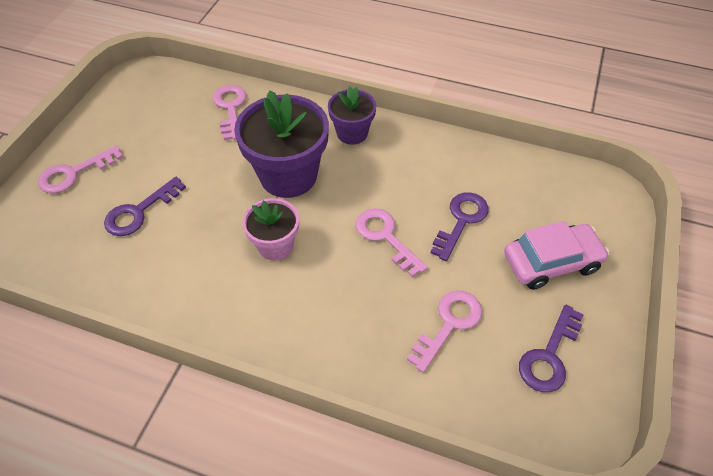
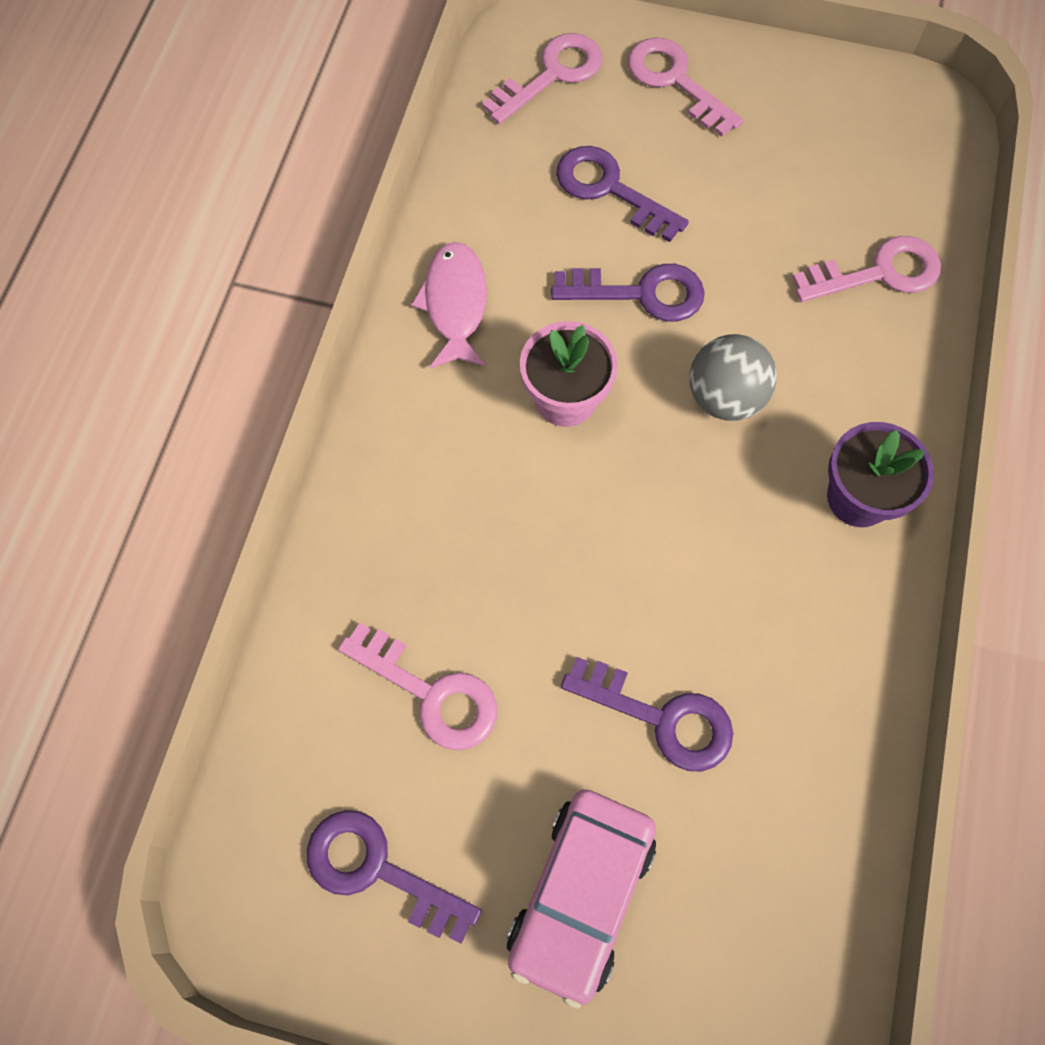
camera: 85 degrees right, 15 degrees up
purple flower pot [234,90,329,198] -> grey ball [690,334,777,421]
pink key [356,208,428,277] -> pink key moved to [482,33,602,124]
pink car [504,221,609,290] -> pink car turned 45 degrees clockwise [507,789,656,1009]
none -> pink fish [411,242,487,369]
none -> purple key [551,264,705,321]

